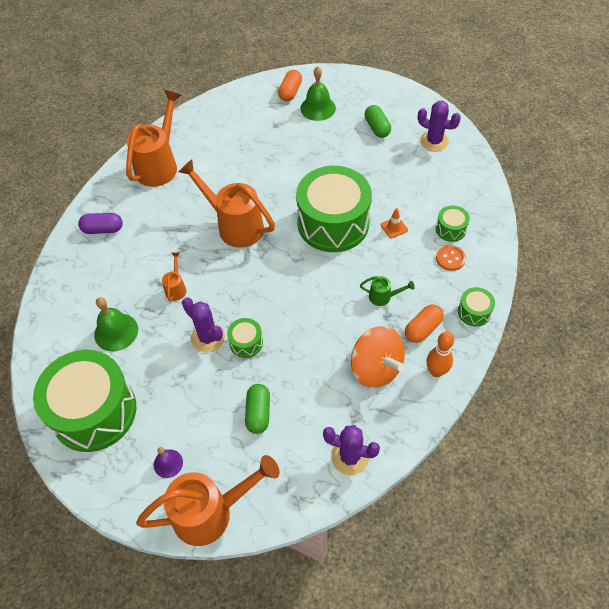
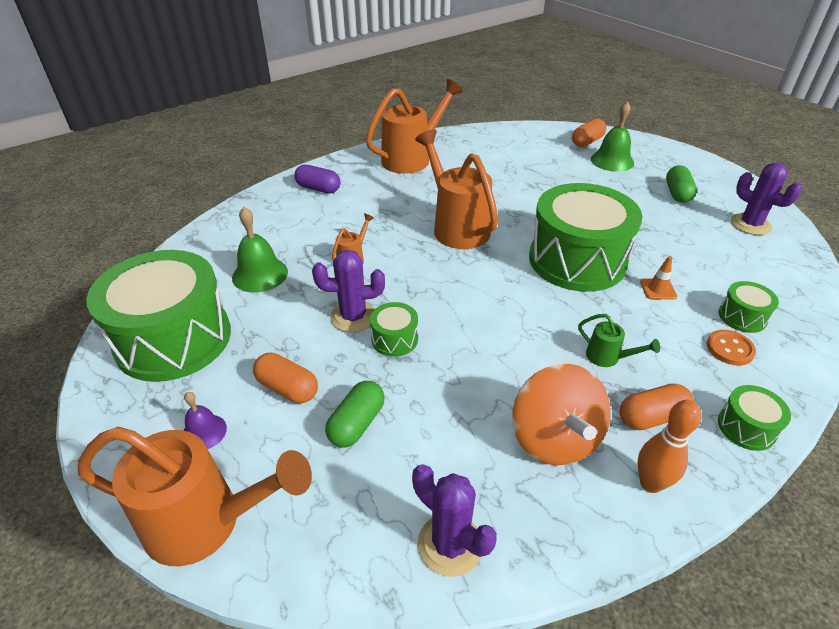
camera: 25 degrees right, 15 degrees down
purple cactus [182,297,225,353] -> purple cactus turned 75 degrees counterclockwise [312,250,385,333]
none -> orange capsule [253,353,318,403]

